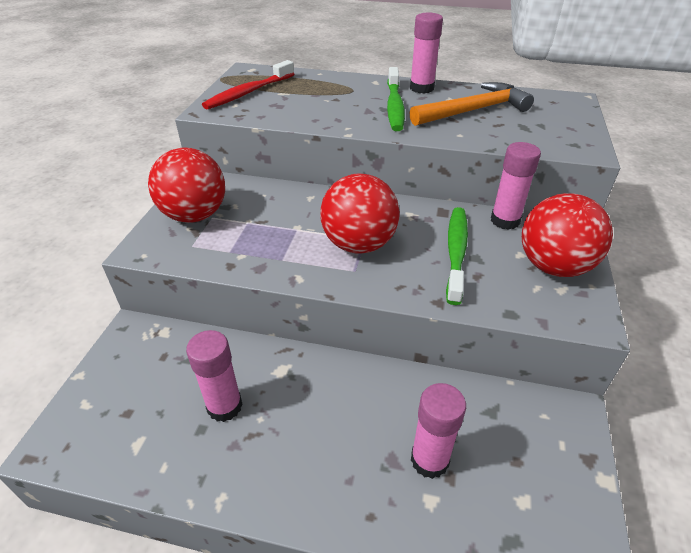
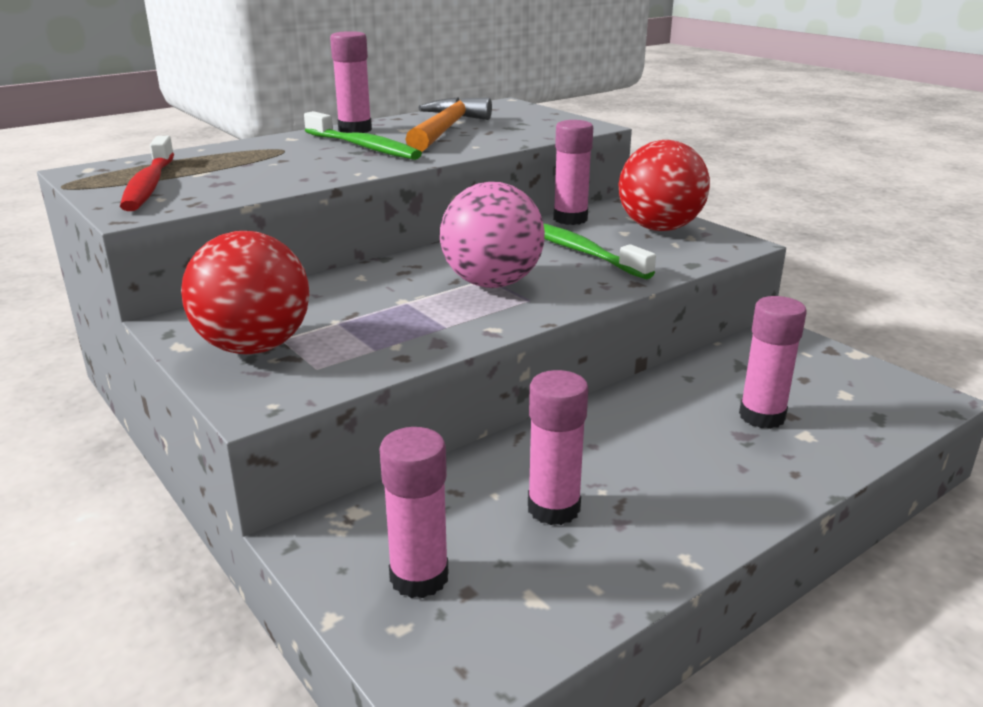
camera: 50 degrees left, 15 degrees down
red ball [320,174,400,254] -> pink ball [440,182,545,288]
none -> pink glue stick [379,427,449,598]

